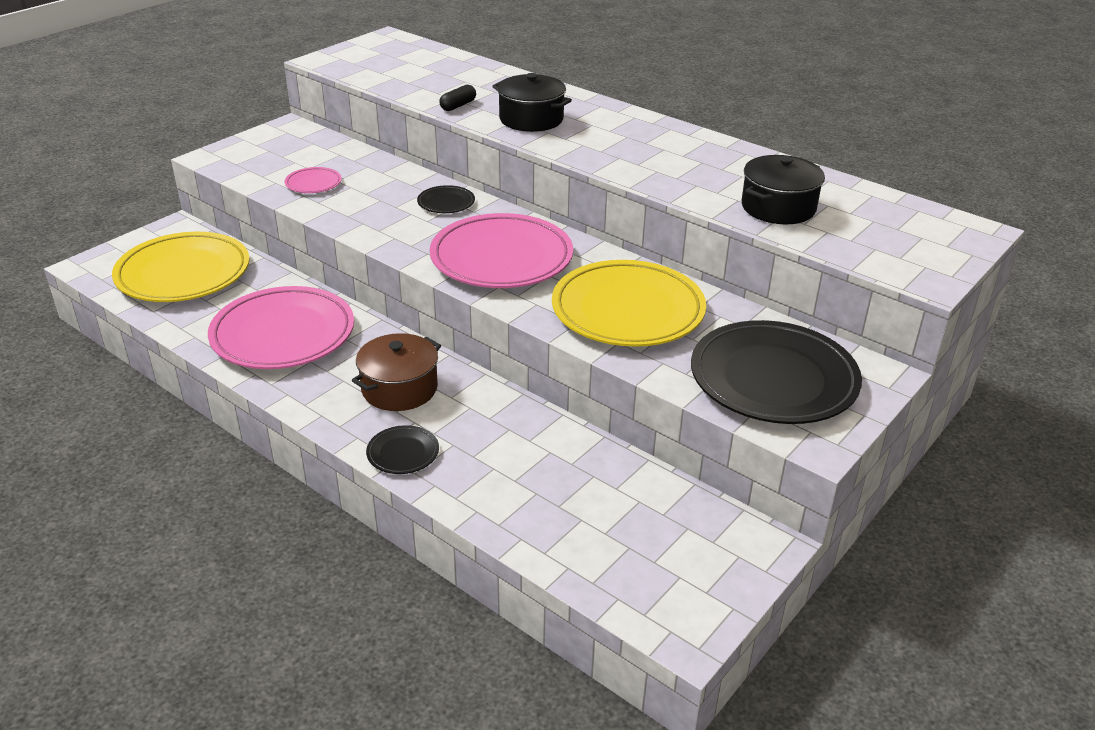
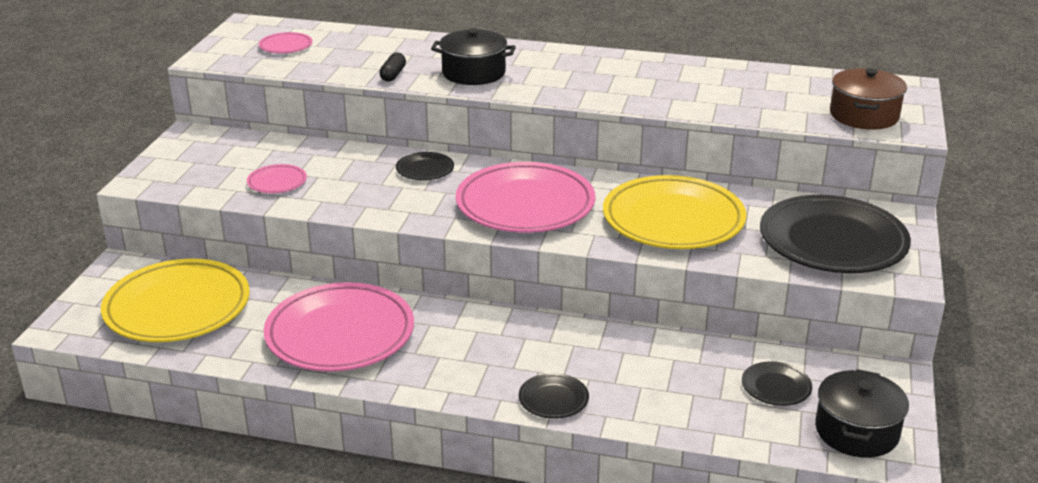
camera: 25 degrees left, 5 degrees down
brown pot [352,333,441,411] -> brown pot moved to [830,68,907,130]
black pot [742,155,825,224] -> black pot moved to [815,369,909,458]
none -> pink plate [259,32,313,54]
none -> black plate [742,361,812,406]

